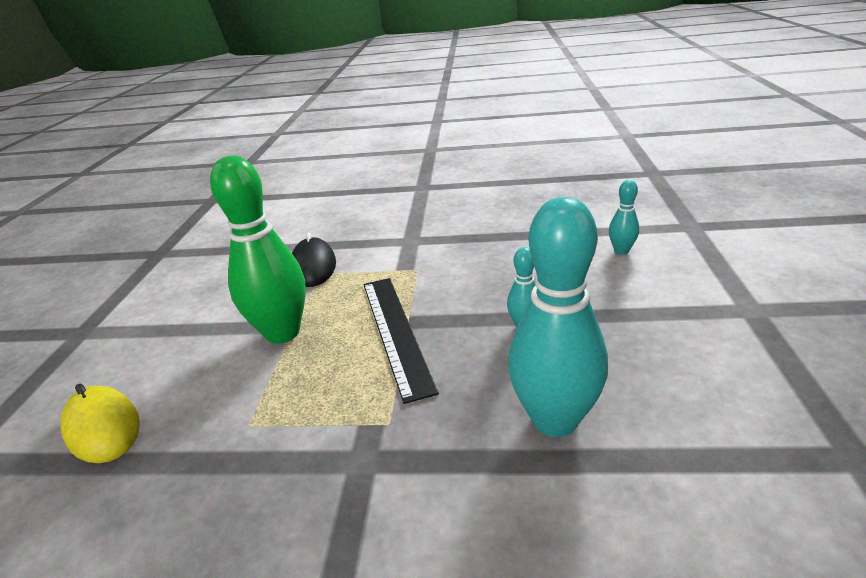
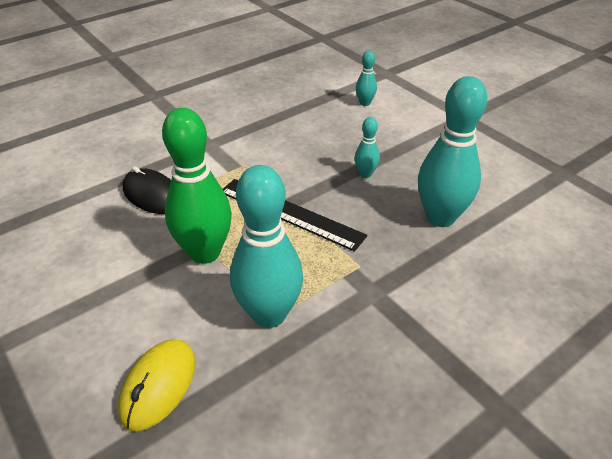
camera: 45 degrees left, 10 degrees up
yellow mouse [61,384,140,463] -> yellow mouse turned 75 degrees counterclockwise [118,339,196,431]
none -> turquoise bowling pin [230,165,303,328]

